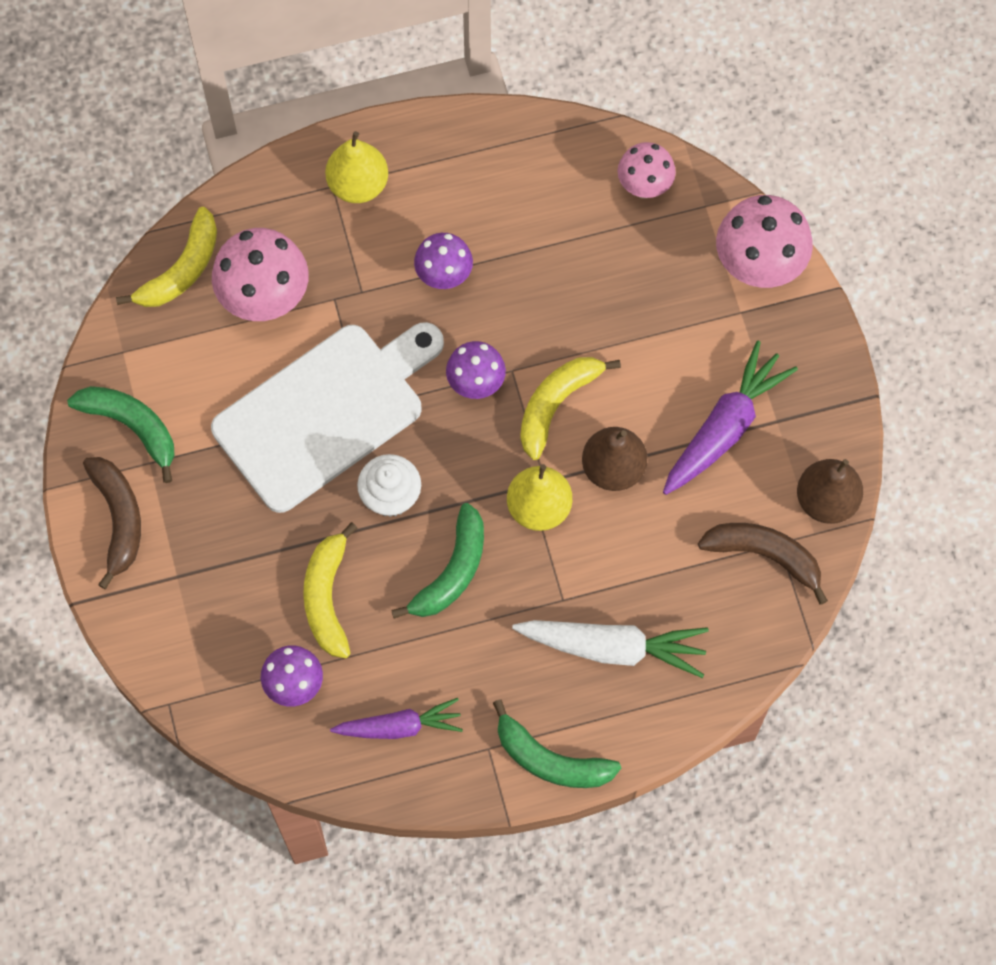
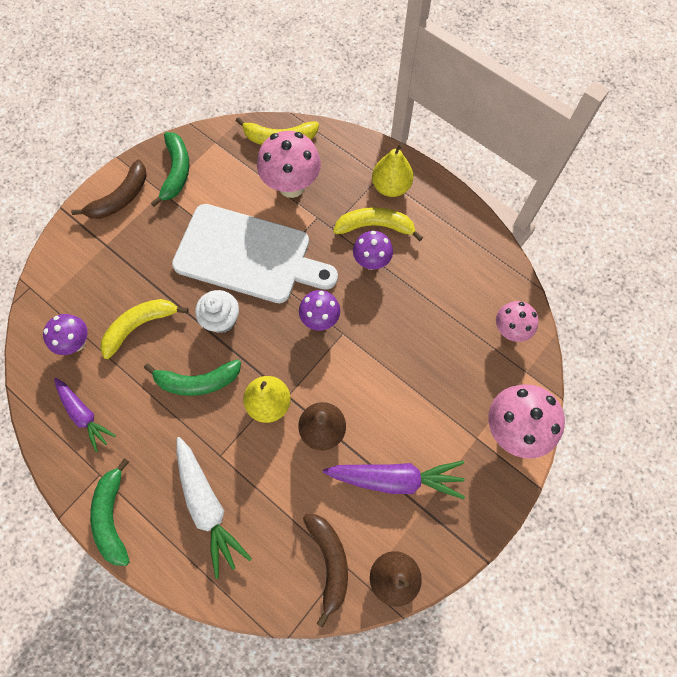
camera: 55 degrees right, 0 degrees up
yellow banana [520,357,621,460] -> yellow banana moved to [333,207,423,241]

